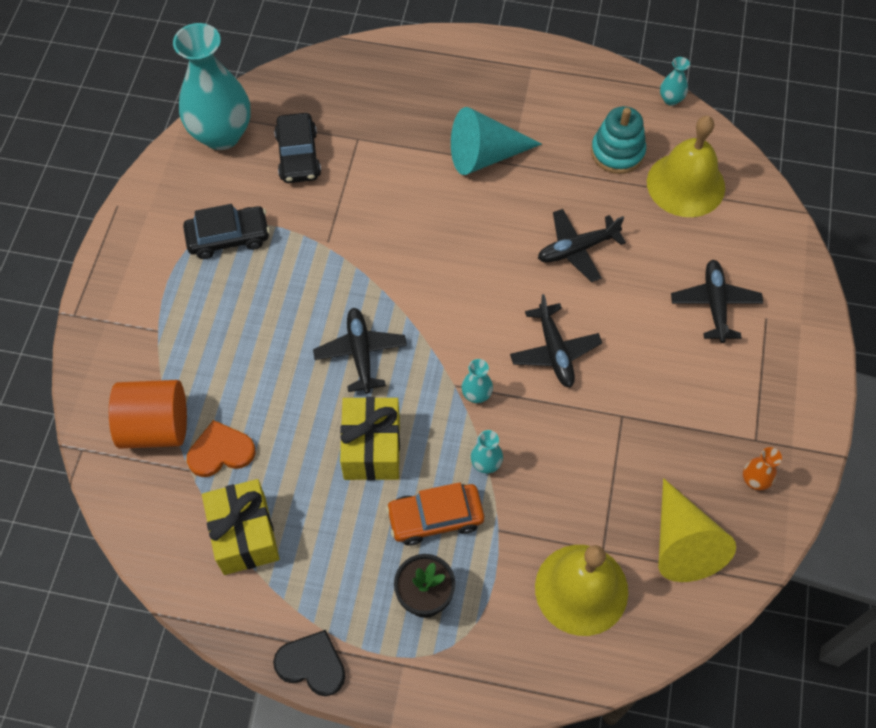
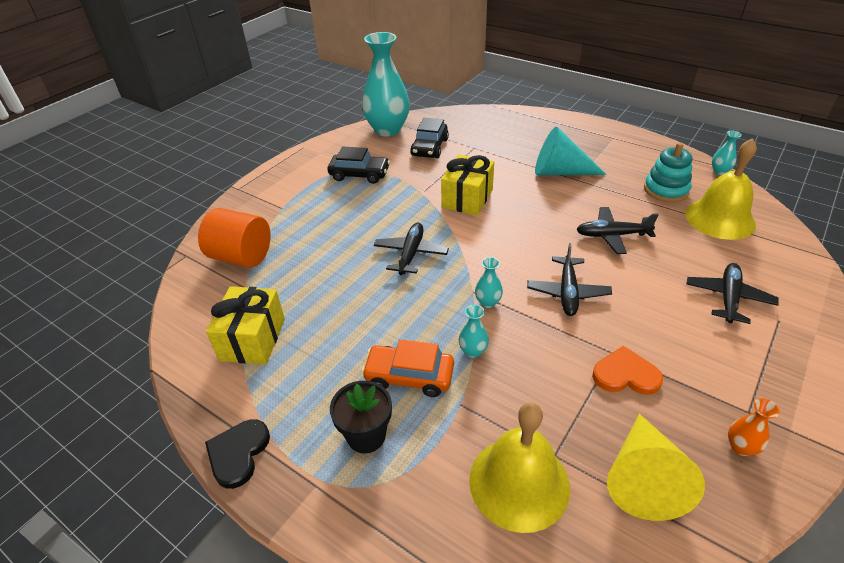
camera: 25 degrees right, 20 degrees down
orange heart [187,420,255,477] -> orange heart moved to [592,346,663,395]
black heart [273,630,346,696] -> black heart turned 120 degrees counterclockwise [205,419,270,489]
yellow gift [340,397,400,481] -> yellow gift moved to [441,155,494,215]

